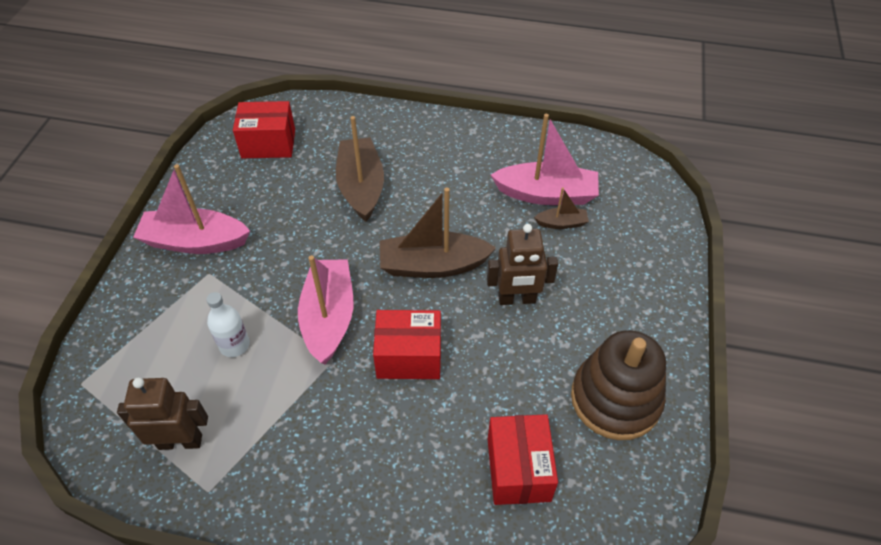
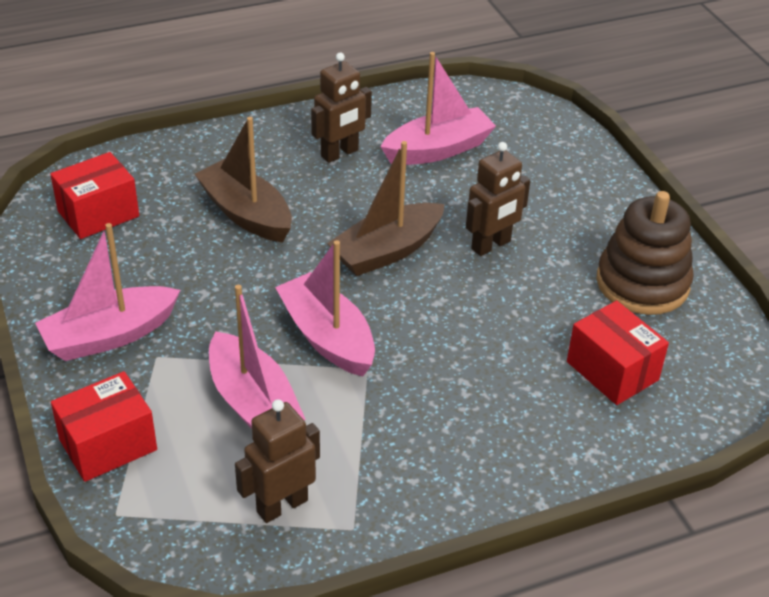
camera: 35 degrees left, 10 degrees down
white bottle [206,292,250,357] -> pink boat [209,285,306,429]
red box [373,310,441,379] -> red box moved to [51,371,157,482]
brown boat [534,187,589,229] -> none
none -> brown robot [311,53,372,163]

